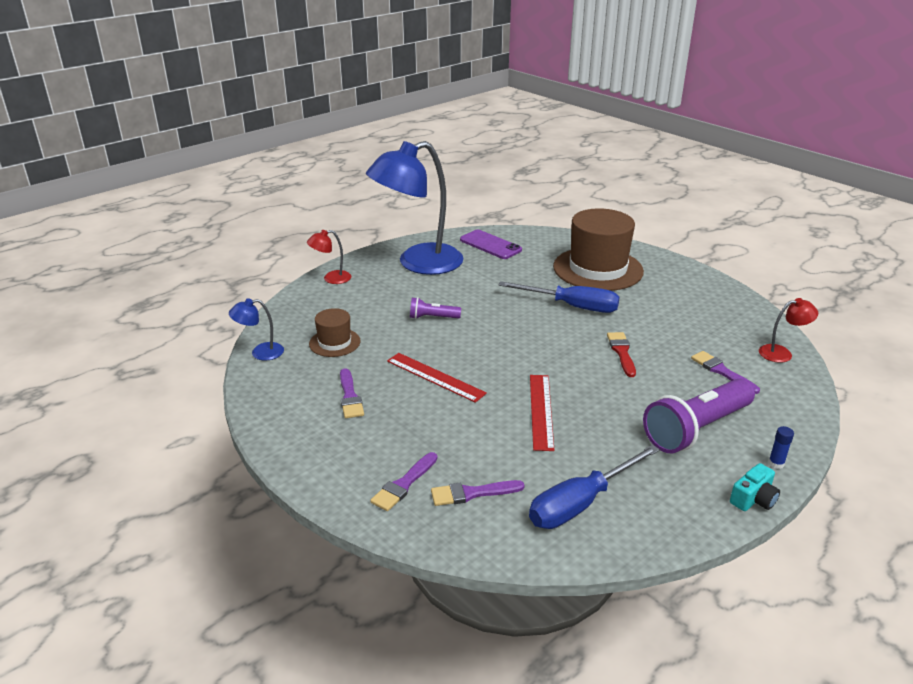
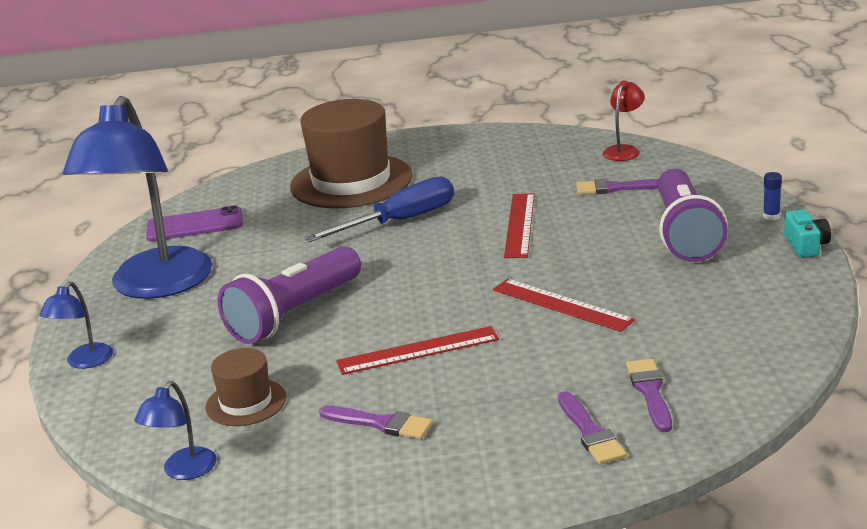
camera: 50 degrees left, 5 degrees down
red lamp [307,230,351,284] -> blue lamp [39,281,113,369]
purple flashlight [410,297,461,319] -> purple flashlight [218,246,361,344], size x2.06
purple brush [431,480,525,506] -> purple brush turned 150 degrees clockwise [626,359,672,432]
blue screwdriver [529,444,660,529] -> none
red brush [607,332,636,377] -> red ruler [504,193,535,258]

